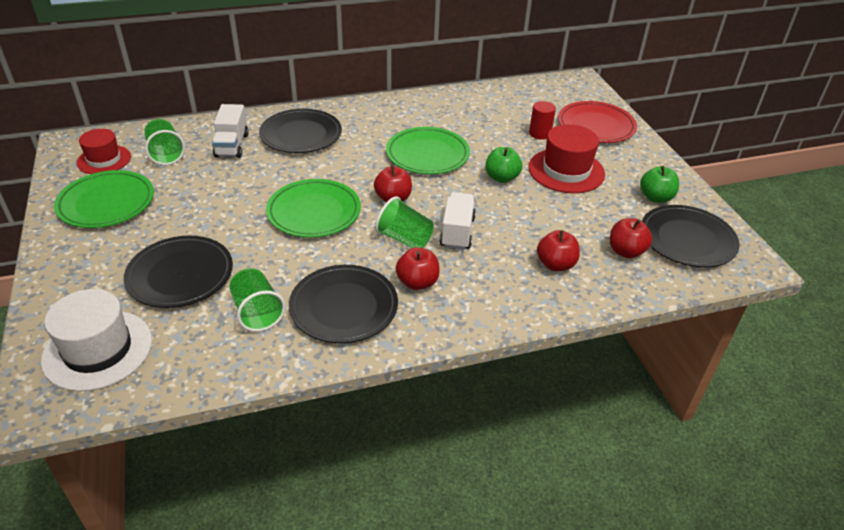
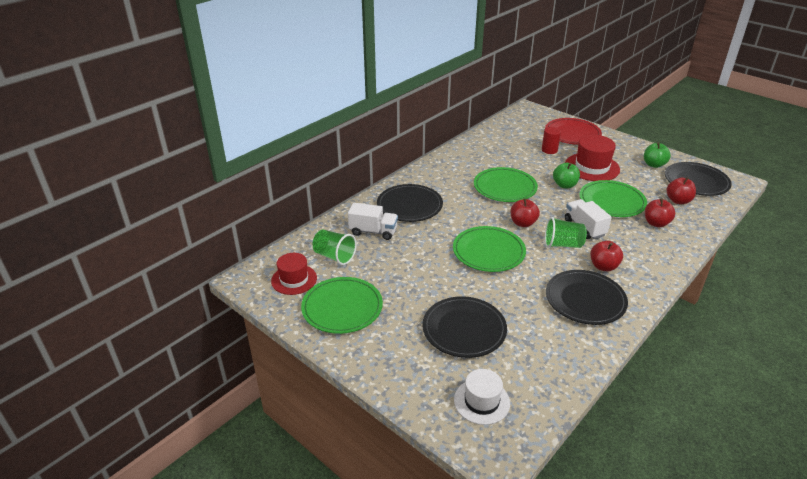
camera: 30 degrees left, 5 degrees down
white hat [41,289,152,392] -> white hat [454,369,510,425], size x0.66
white truck [212,104,249,158] -> white truck turned 45 degrees counterclockwise [348,203,398,240]
green cup [229,268,286,332] -> none
none -> green plate [579,180,647,217]

